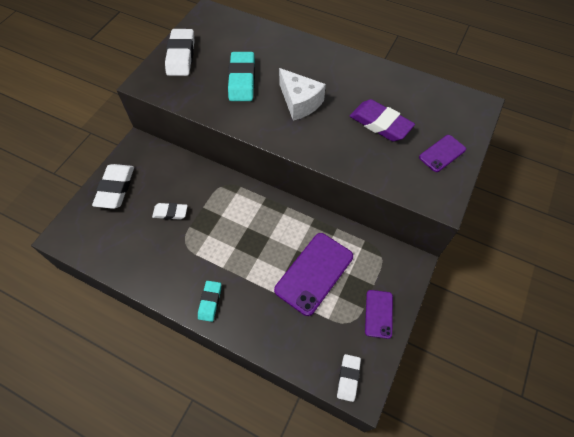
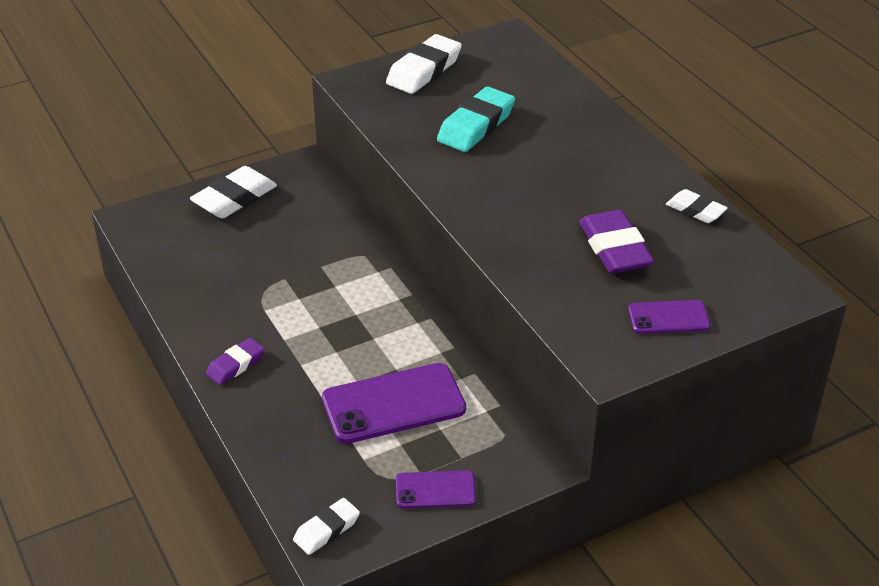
camera: 35 degrees right, 20 degrees down
white eraser [152,203,188,220] -> white eraser moved to [666,189,728,223]
turquoise eraser [198,281,221,322] -> purple eraser [206,338,265,385]
white cheese [279,68,326,121] -> none
purple phone [365,290,393,339] -> purple phone turned 45 degrees clockwise [396,470,476,509]

